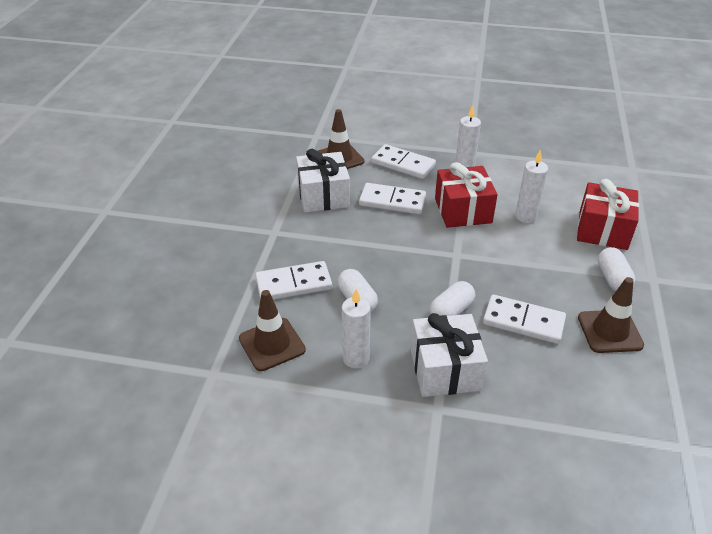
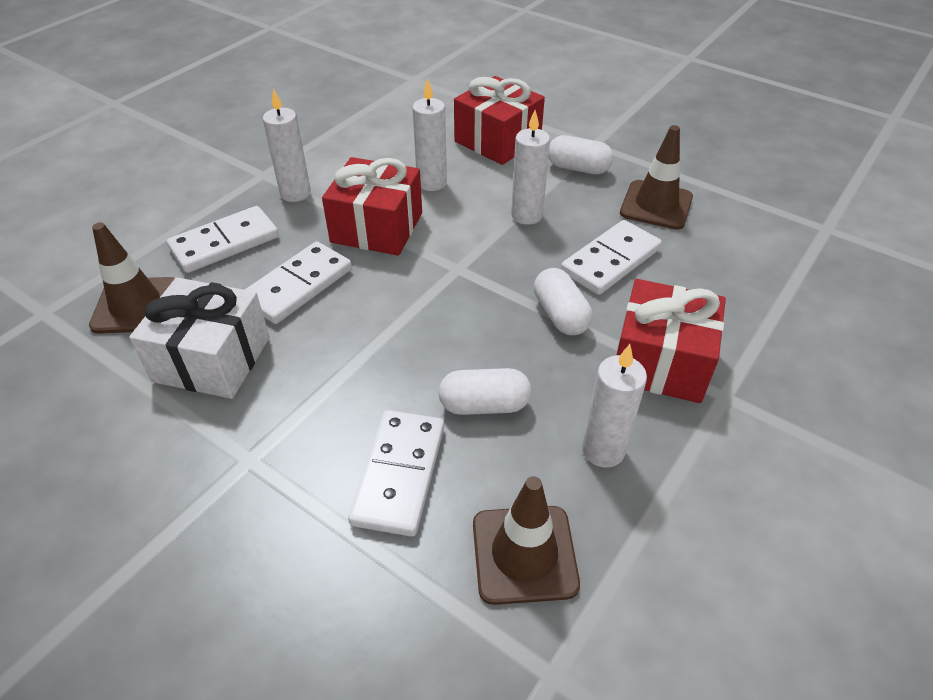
camera: 65 degrees left, 5 degrees up
white gift [410,313,488,397] -> red gift [616,279,726,403]
none -> white candle [511,110,550,225]

